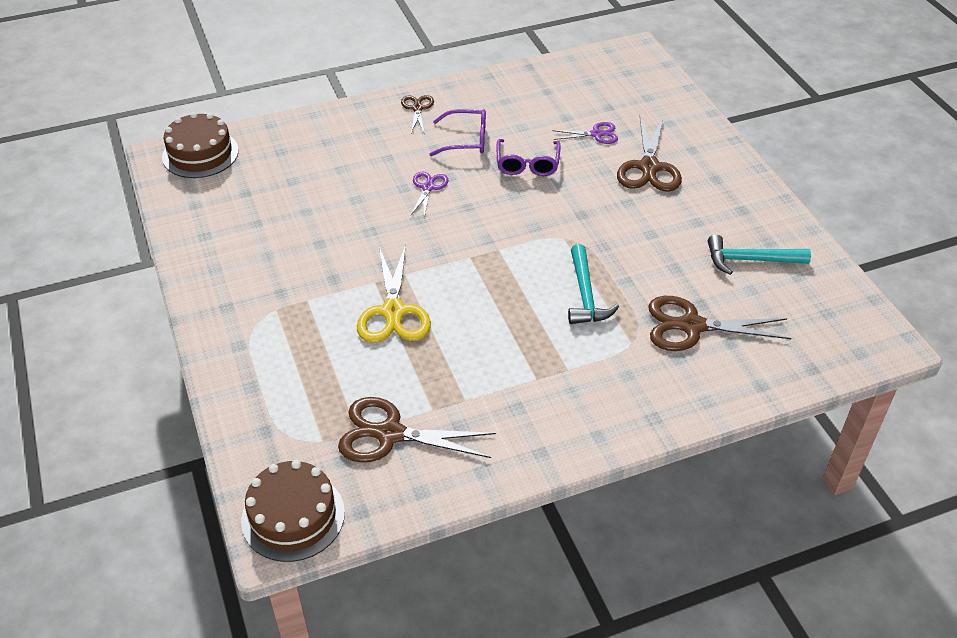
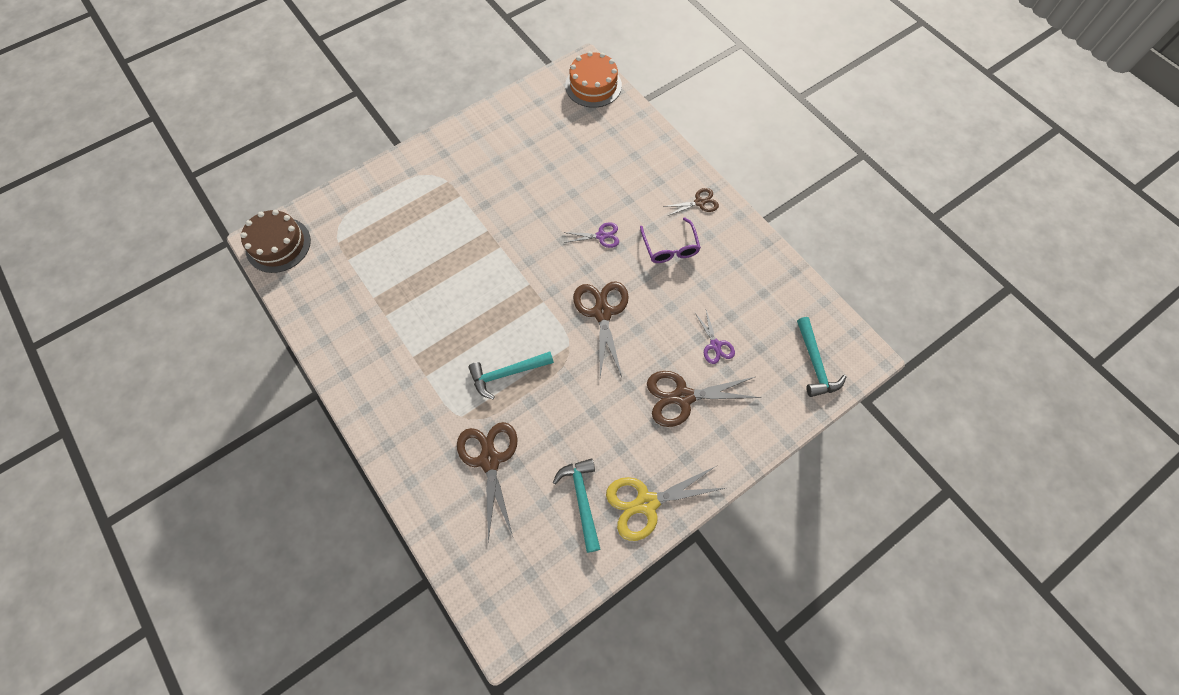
camera: 75 degrees right, 20 degrees up
brown cake [162,112,239,178] -> orange cake [565,51,622,108]
brown scissors [338,397,496,463] -> brown scissors moved to [573,281,629,377]
yellow scissors [357,244,431,343] -> yellow scissors moved to [606,466,725,541]
purple glasses [497,139,560,176] -> none
none -> turquoise hammer [797,317,846,397]

